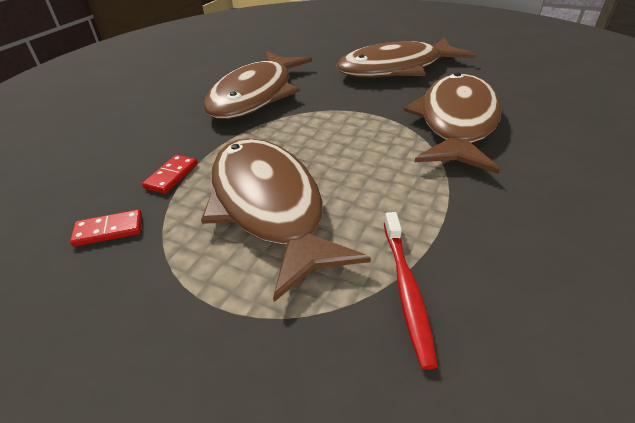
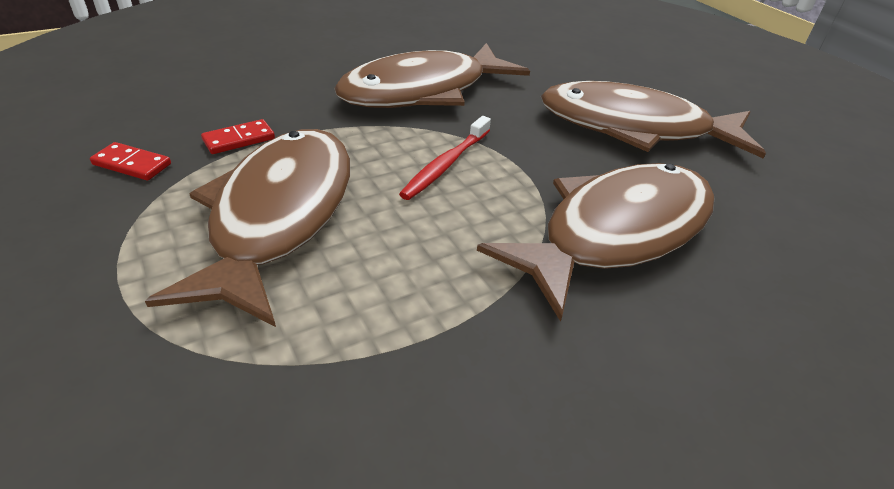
camera: 30 degrees right, 0 degrees up
red toothbrush [384,212,438,370] -> red toothbrush moved to [399,116,491,200]

